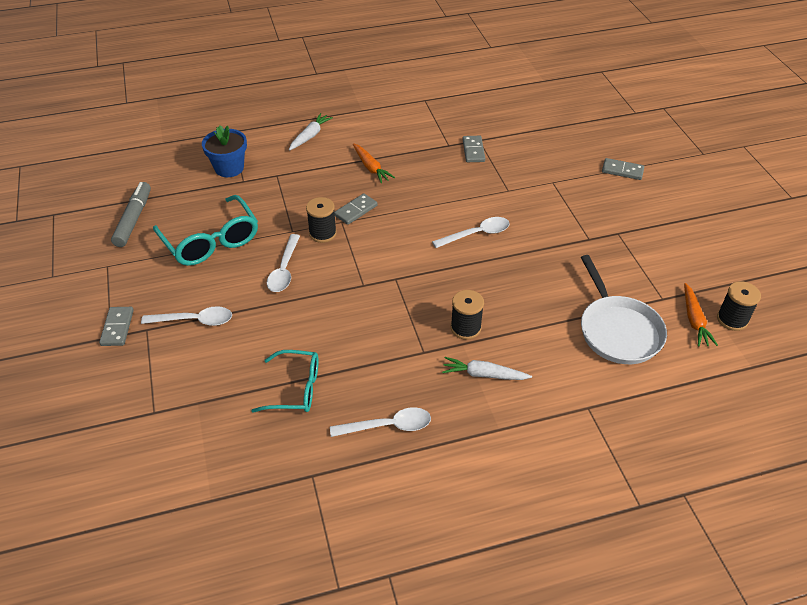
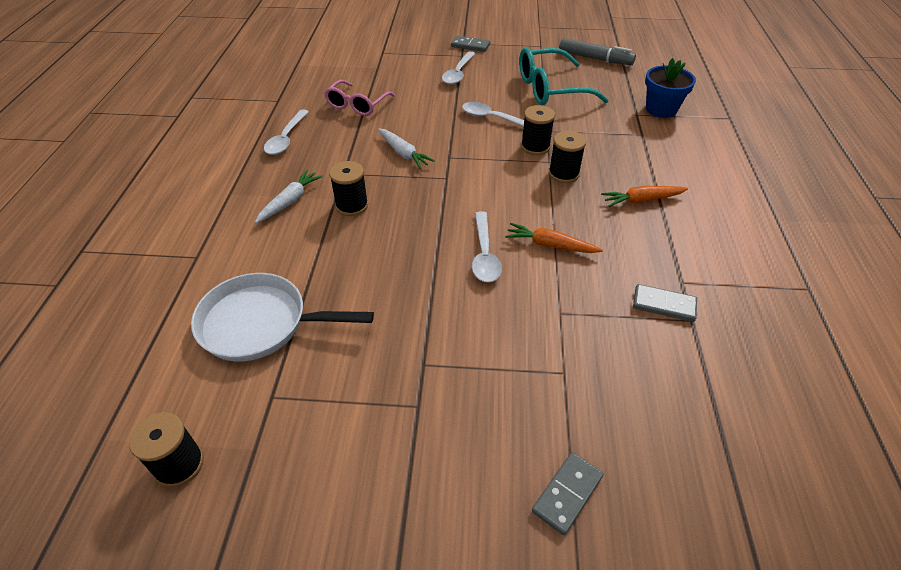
camera: 110 degrees right, 0 degrees up
turquoise glasses [252,350,318,413] -> pink glasses [324,80,395,116]
white carrot [289,113,333,151] -> white carrot moved to [378,128,435,169]
grey domino [334,193,378,225] -> black spool [549,131,586,183]
orange carrot [684,283,718,347] -> orange carrot moved to [505,223,603,253]

